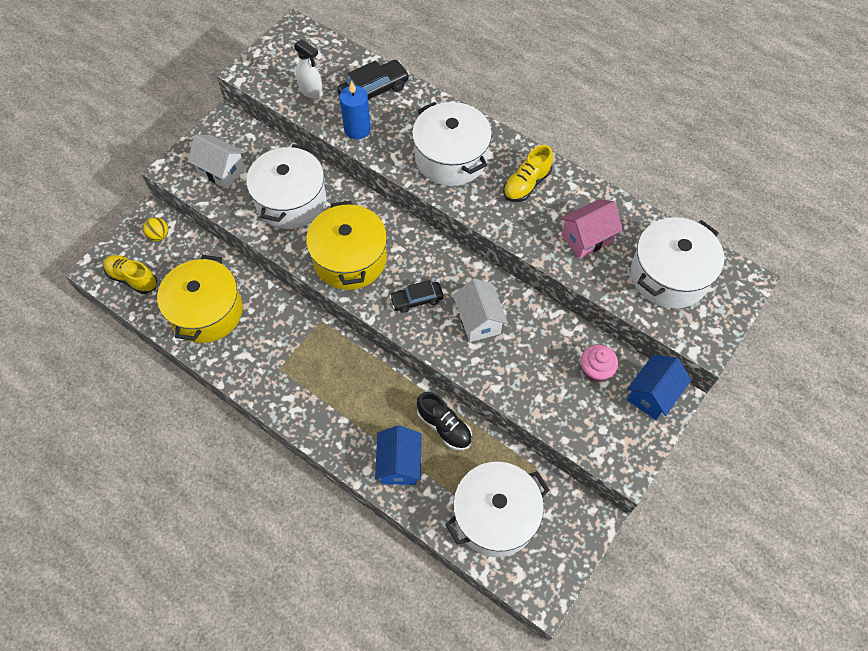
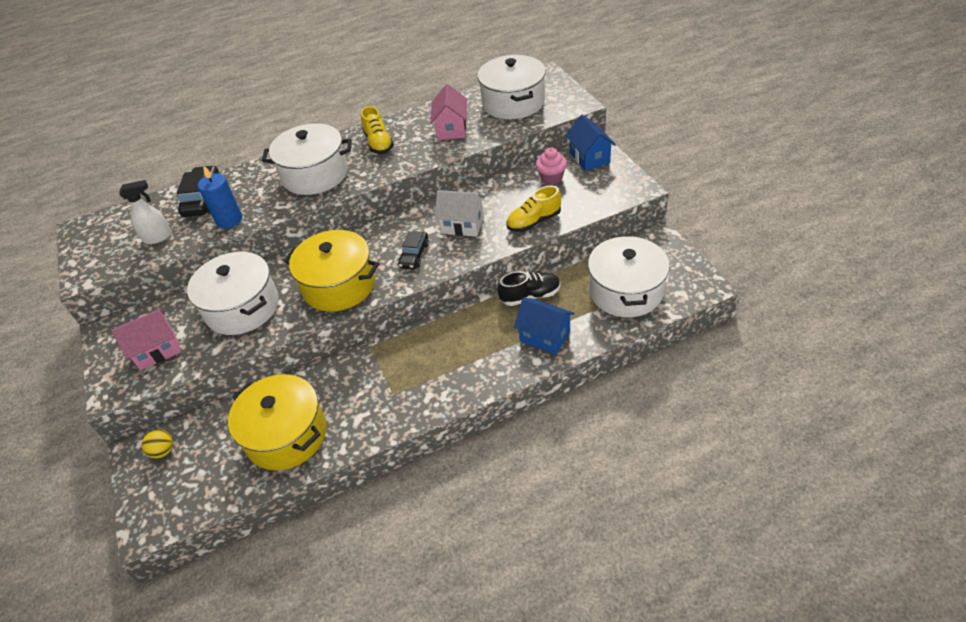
camera: 55 degrees left, 15 degrees down
yellow shoe [103,255,157,294] -> yellow shoe moved to [506,186,561,232]
white house [188,135,245,189] -> pink house [111,309,181,371]

